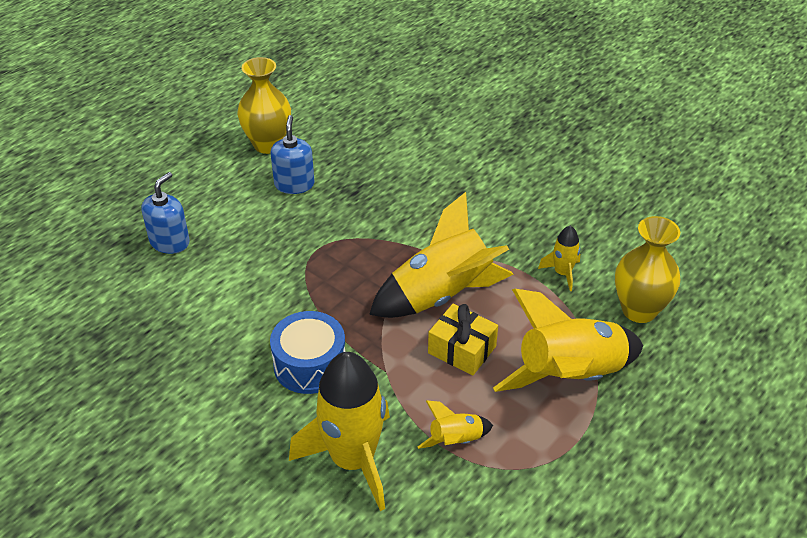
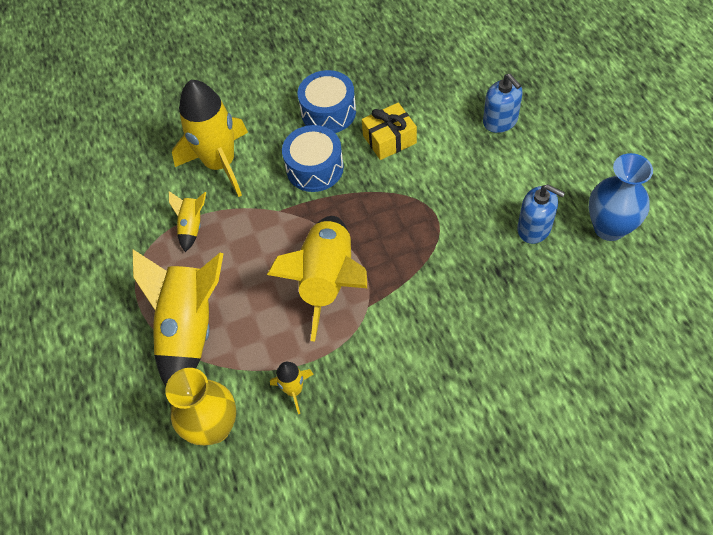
camera: 125 degrees right, 15 degrees up
yellow vase [237,57,291,154] -> blue vase [589,153,653,241]
yellow gift [428,304,498,375] -> yellow gift moved to [362,103,417,160]
none -> blue drum [298,70,356,133]

